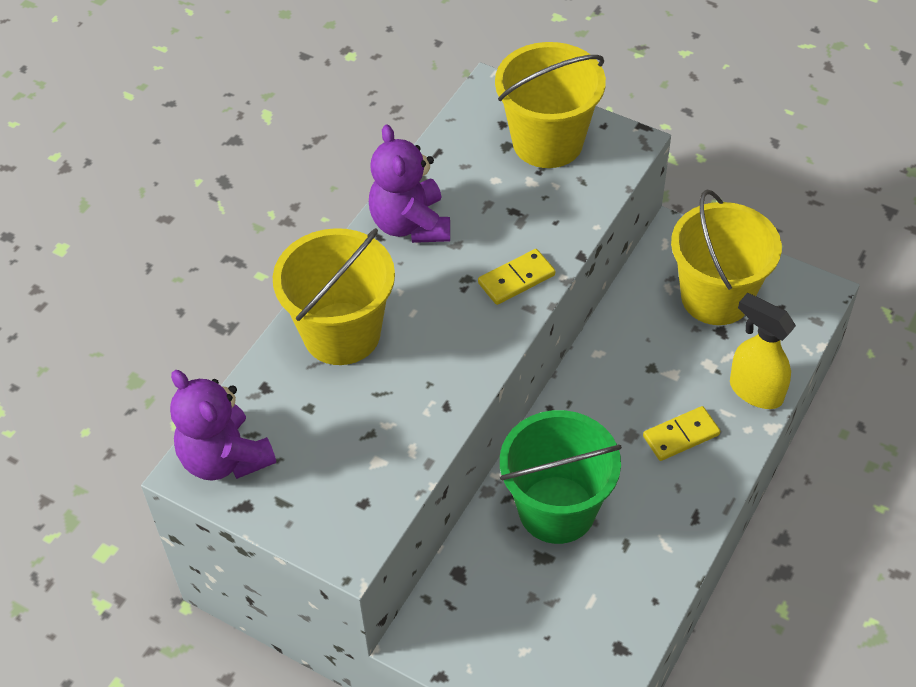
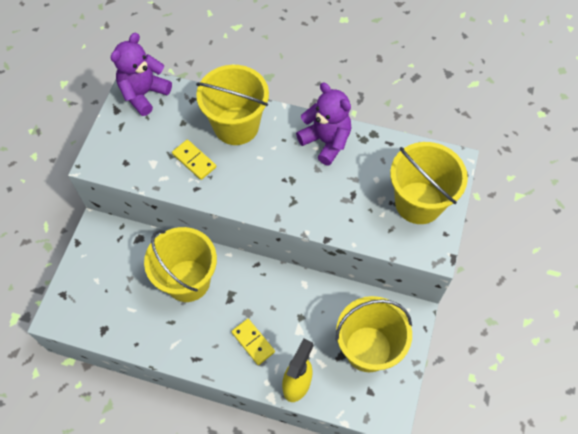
camera: 75 degrees right, 10 degrees up
purple teddy bear [369,124,450,243] -> purple teddy bear turned 75 degrees clockwise [296,83,351,166]
yellow domino [478,249,555,305] -> yellow domino moved to [172,140,216,180]
green bucket [500,410,622,544] -> yellow bucket [144,227,217,302]

